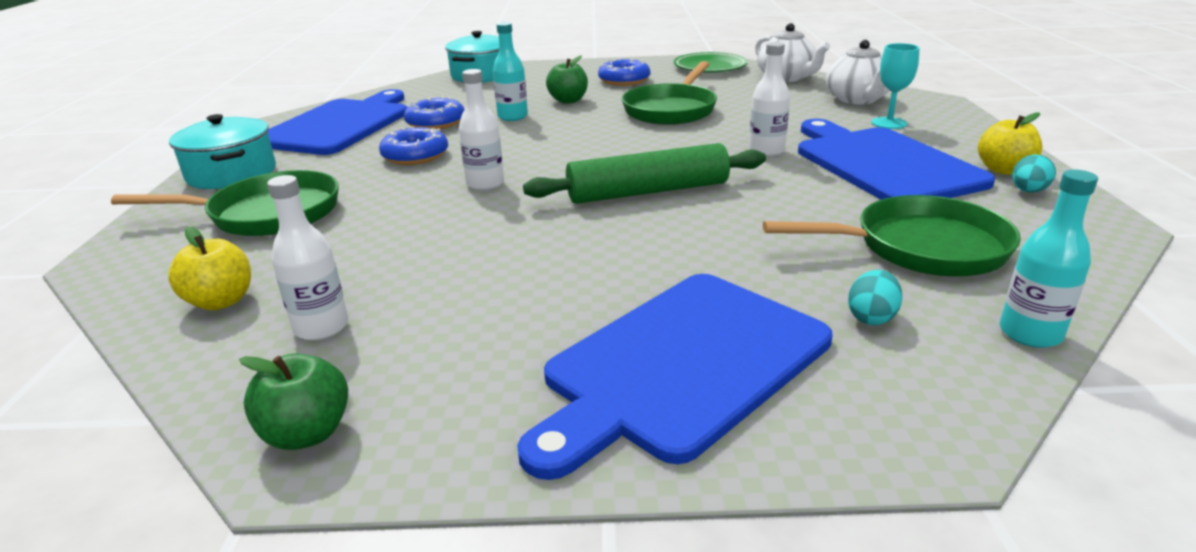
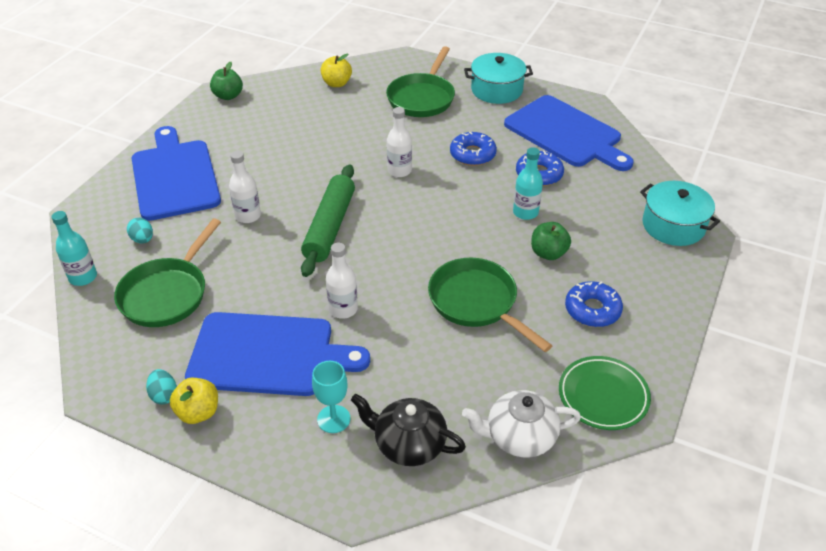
camera: 115 degrees right, 15 degrees up
white bottle [267,175,348,341] -> white bottle moved to [229,151,261,223]
white teapot [826,40,890,105] -> black teapot [351,394,466,466]

